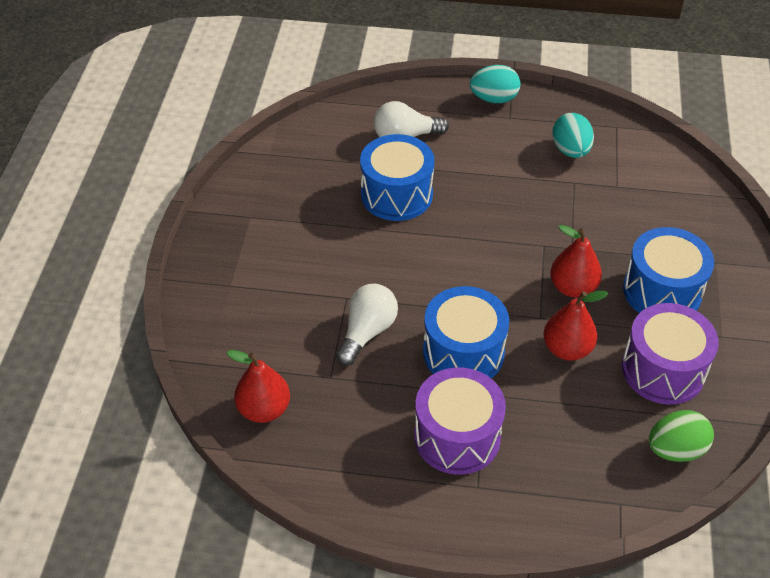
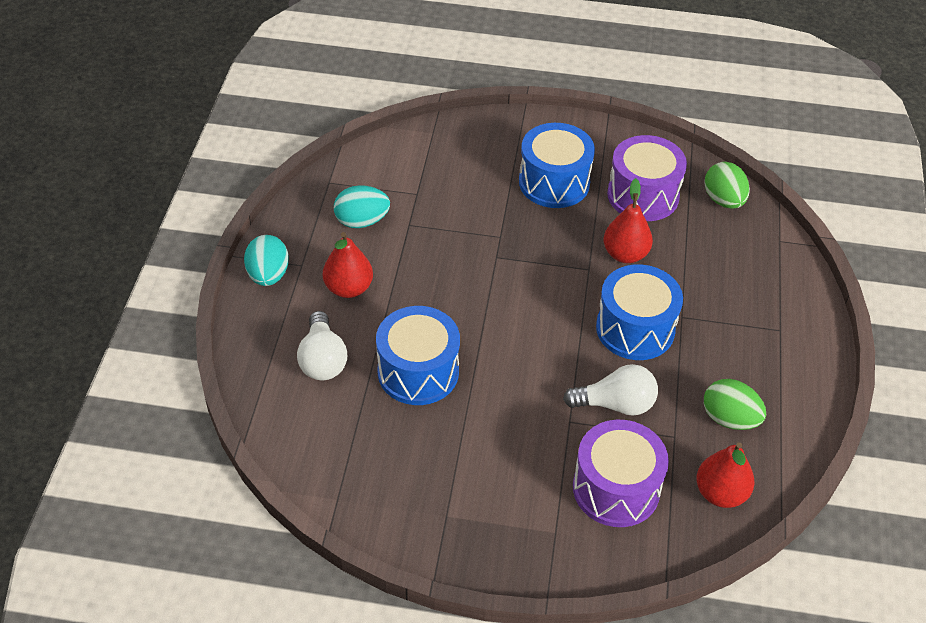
camera: 90 degrees left, 0 degrees up
white light bulb [336,284,398,366] -> white light bulb turned 150 degrees clockwise [563,364,658,416]
purple drum [414,367,506,475] -> purple drum moved to [573,420,669,527]
red pear [550,225,602,298] -> red pear moved to [323,232,373,298]
none -> green egg [704,379,766,430]

